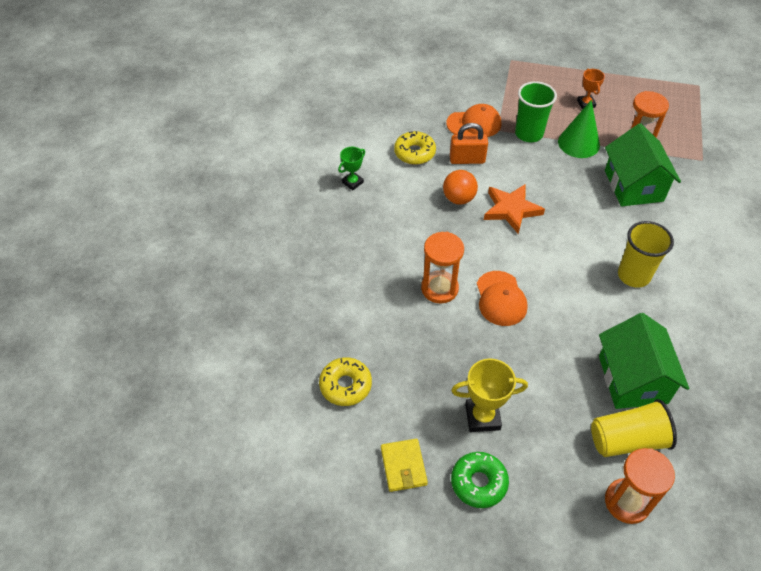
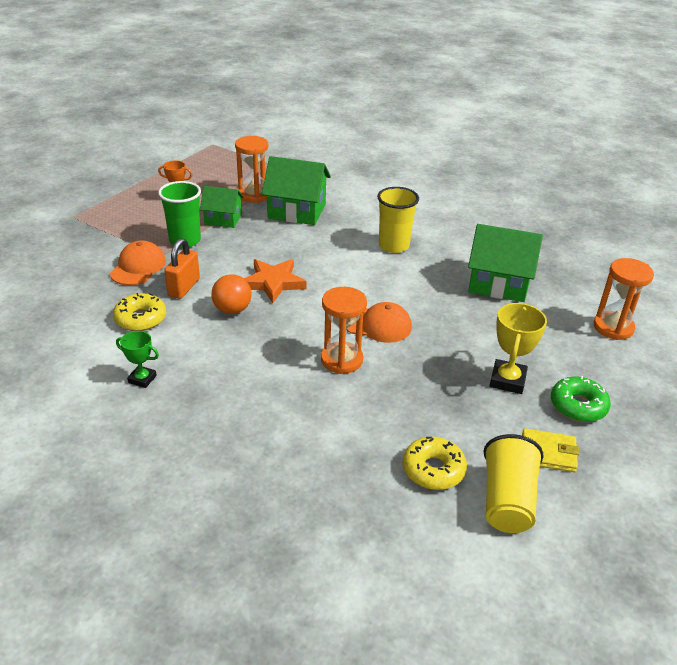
camera: 70 degrees left, 15 degrees down
green trophy [338,147,365,190] -> green trophy turned 45 degrees counterclockwise [116,331,159,388]
green cone [558,100,600,158] -> green house [200,186,244,228]
yellow cup [591,399,677,457] -> yellow cup moved to [484,434,543,533]

